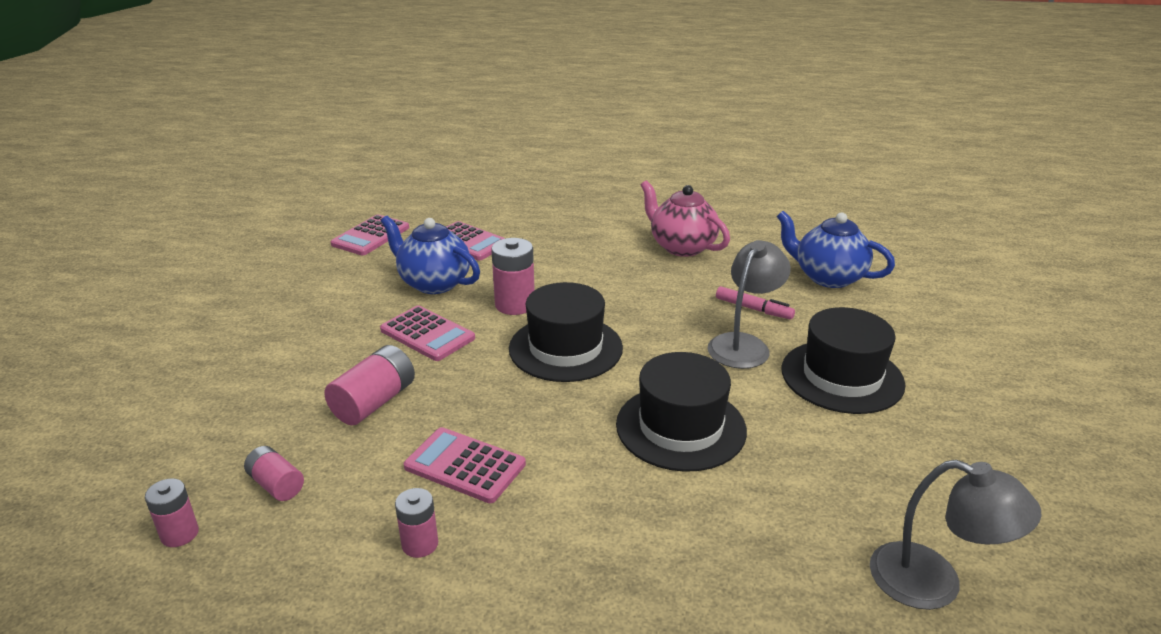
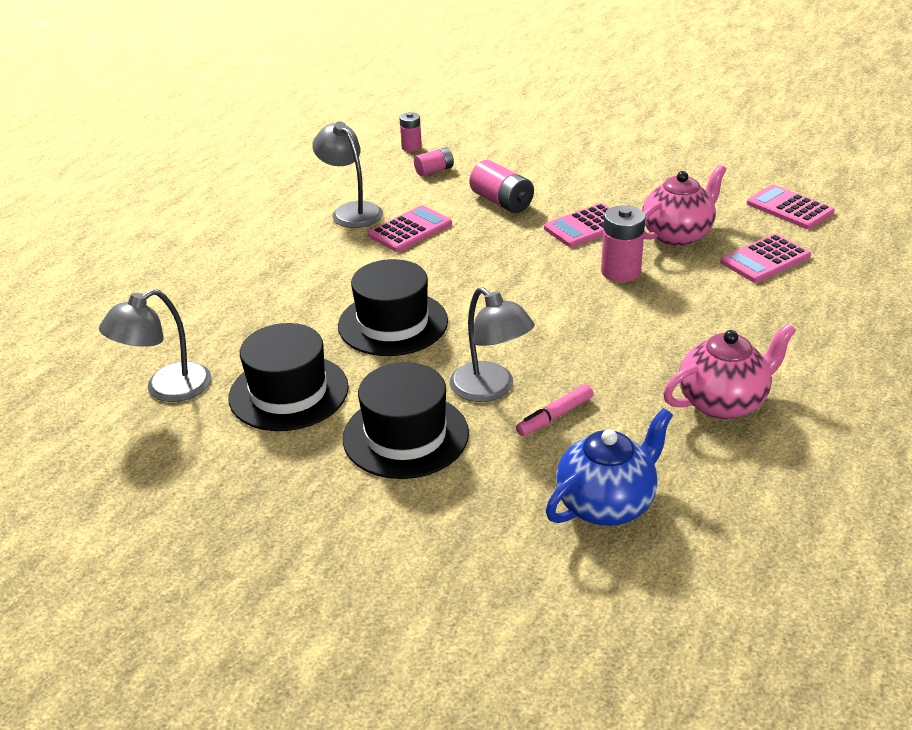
camera: 110 degrees right, 5 degrees up
blue teapot [381,215,480,294] -> pink teapot [642,165,727,246]
pink battery [395,488,438,558] -> grey lamp [312,121,383,228]
black hat [509,282,623,382] -> black hat moved to [228,323,349,431]

